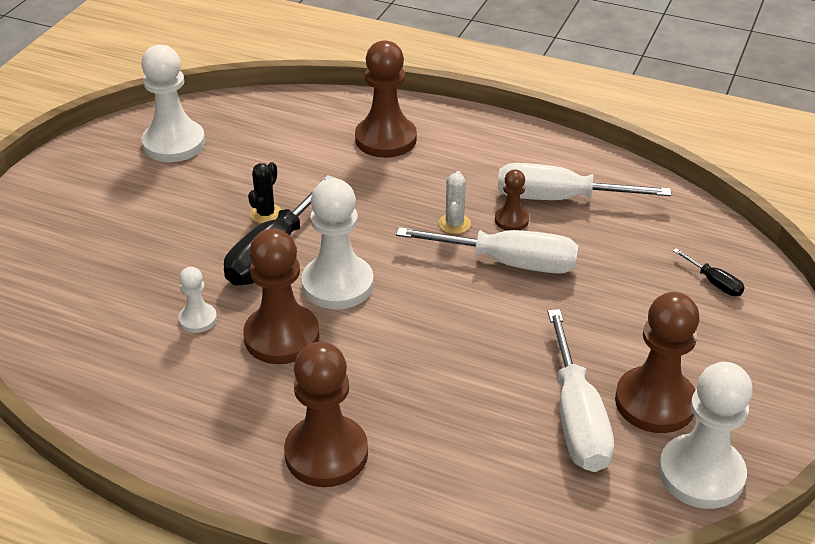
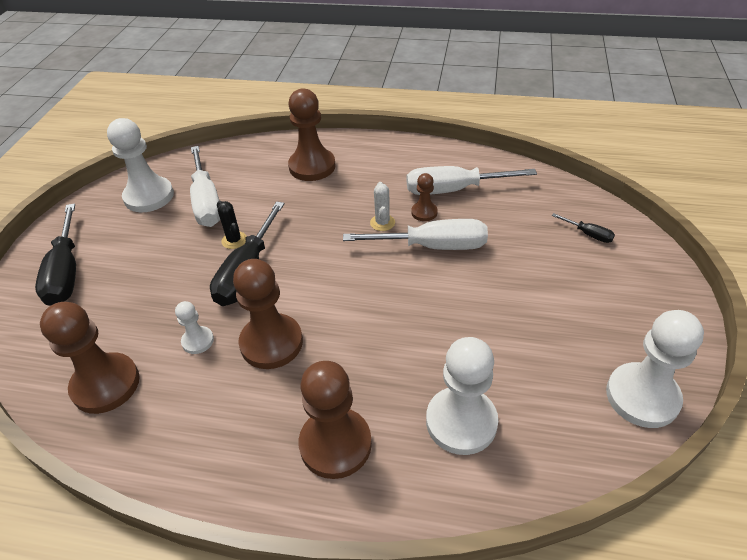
camera: 10 degrees left, 5 degrees up
black cactus [248,162,282,224] -> black cactus turned 45 degrees counterclockwise [217,201,247,249]
white pawn [301,178,374,309] -> white pawn moved to [426,337,498,455]
white screwdriver [547,309,614,472] -> white screwdriver moved to [190,146,220,227]
brown pawn [615,292,700,433] -> brown pawn moved to [40,302,140,414]
none -> black screwdriver [35,203,76,306]

